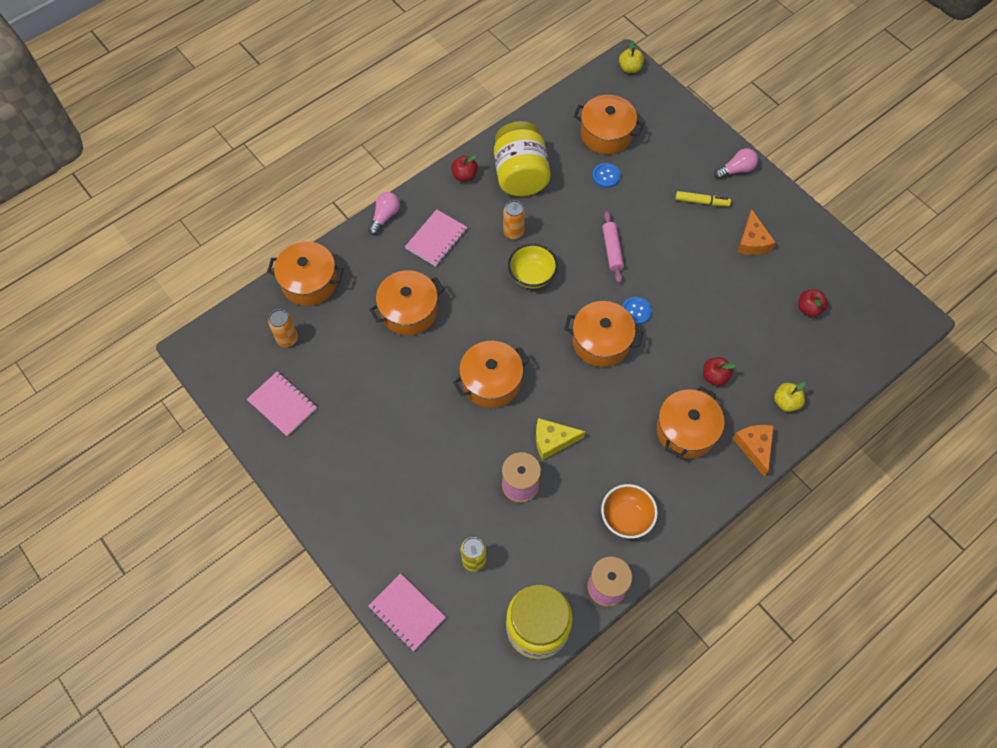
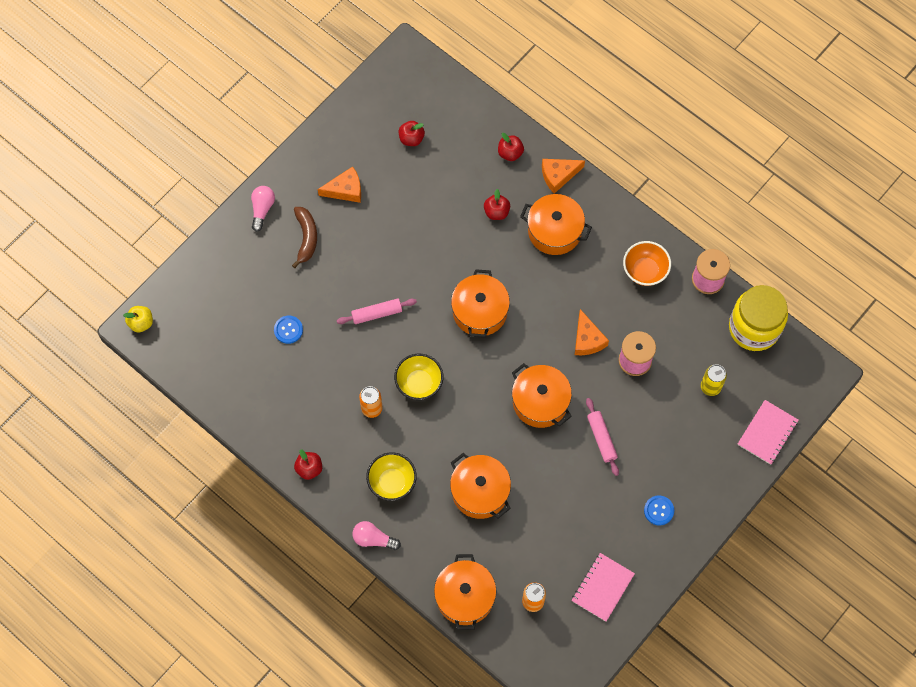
camera: 100 degrees left, 5 degrees up
pink notebook [405,209,467,267] -> yellow bowl [366,452,417,501]
yellow jar [494,121,551,196] -> none
yellow cheese [536,418,586,460] -> orange cheese [575,309,609,355]
orange pot [574,95,644,154] -> none
blue button [622,297,652,325] -> blue button moved to [644,495,674,526]
yellow marker [675,191,731,206] -> brown banana [292,207,317,268]
pink light bulb [714,148,758,179] -> pink light bulb turned 45 degrees clockwise [251,186,275,232]
yellow apple [774,382,806,412] -> red apple [498,133,524,161]
none -> pink rolling pin [586,398,619,476]

